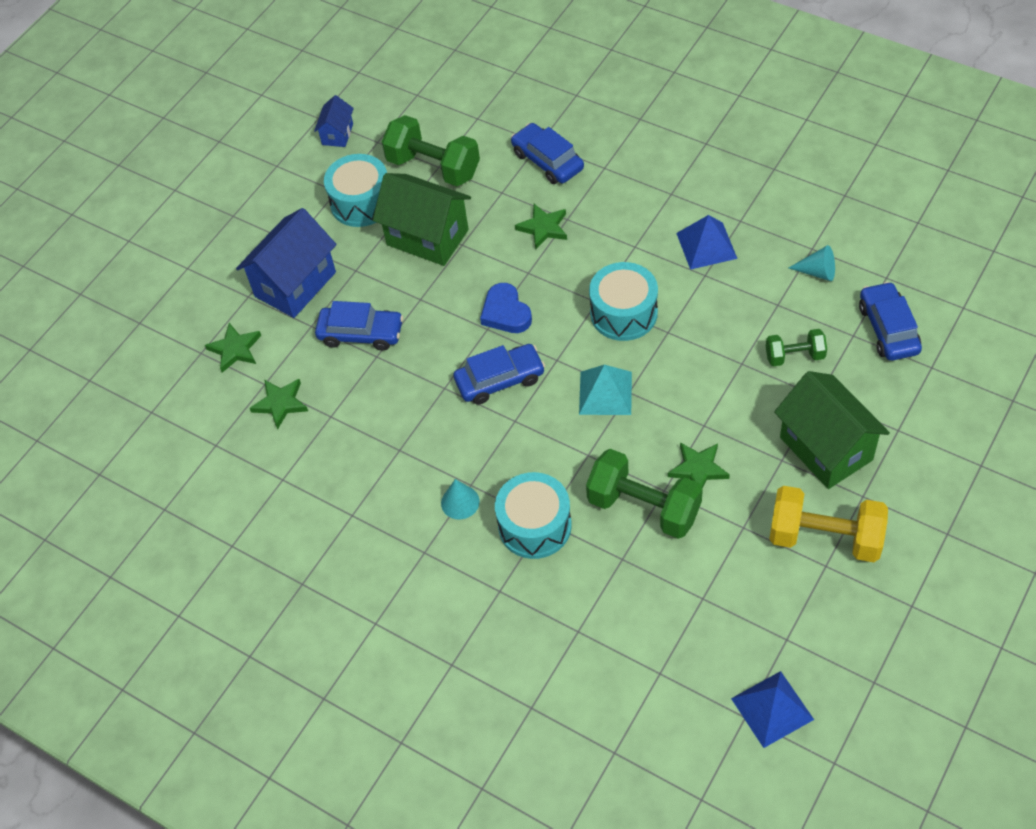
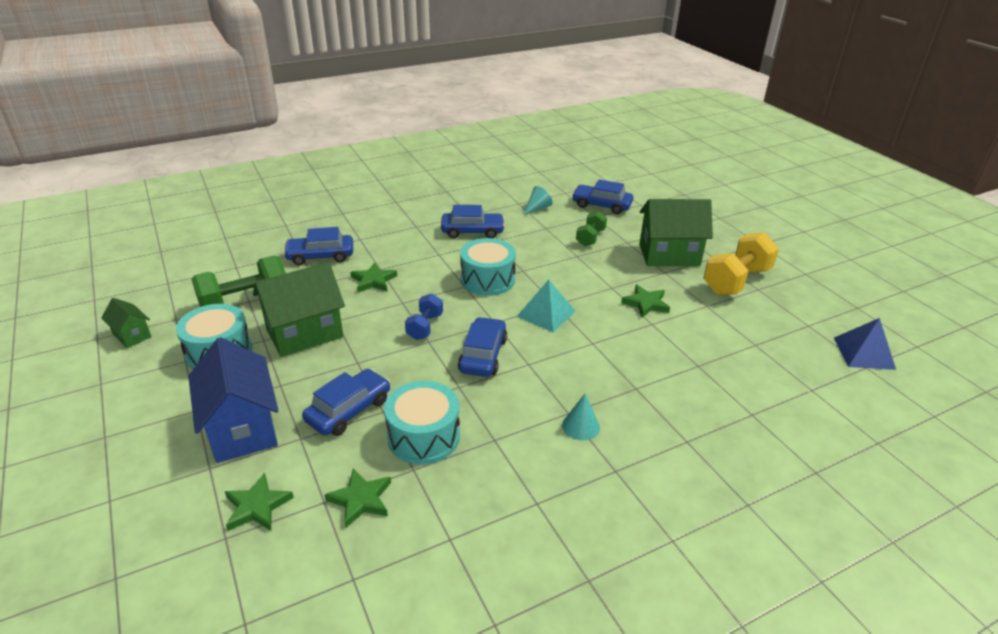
camera: 65 degrees left, 20 degrees down
blue house [314,95,354,147] -> green house [101,298,151,348]
blue heart [480,283,532,333] -> blue dumbbell [405,294,443,340]
turquoise drum [495,472,572,559] -> turquoise drum moved to [384,381,460,464]
green dumbbell [586,449,703,539] -> none
blue pyramid [676,215,737,270] -> blue car [441,205,505,238]

